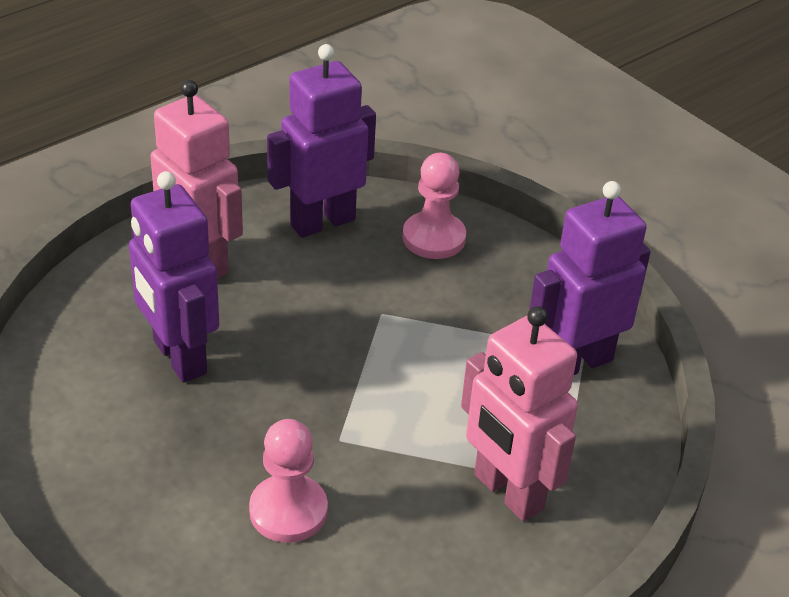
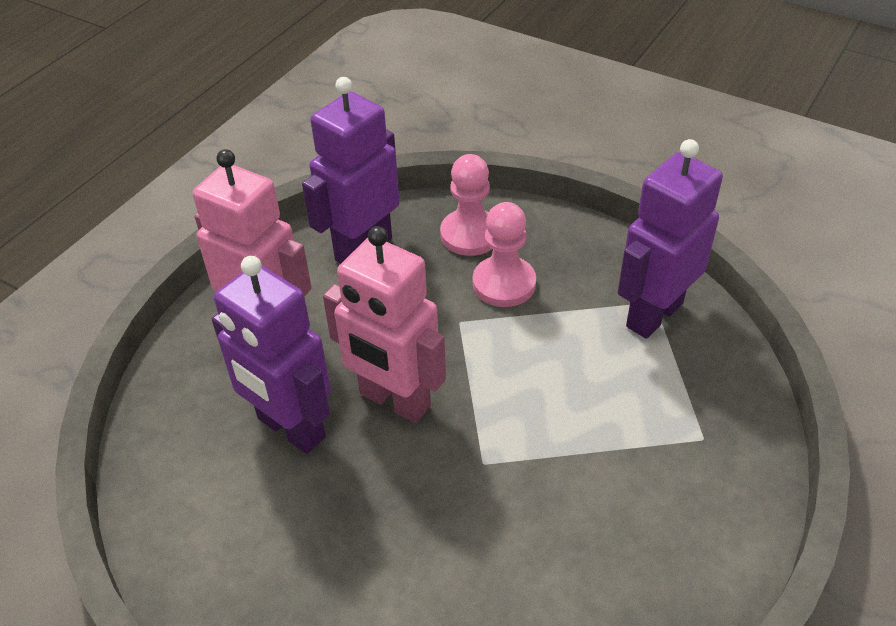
camera: 15 degrees left, 5 degrees up
pink pawn [249,419,328,543] -> pink pawn moved to [473,202,536,307]
pink robot [461,306,578,521] -> pink robot moved to [323,226,446,423]

